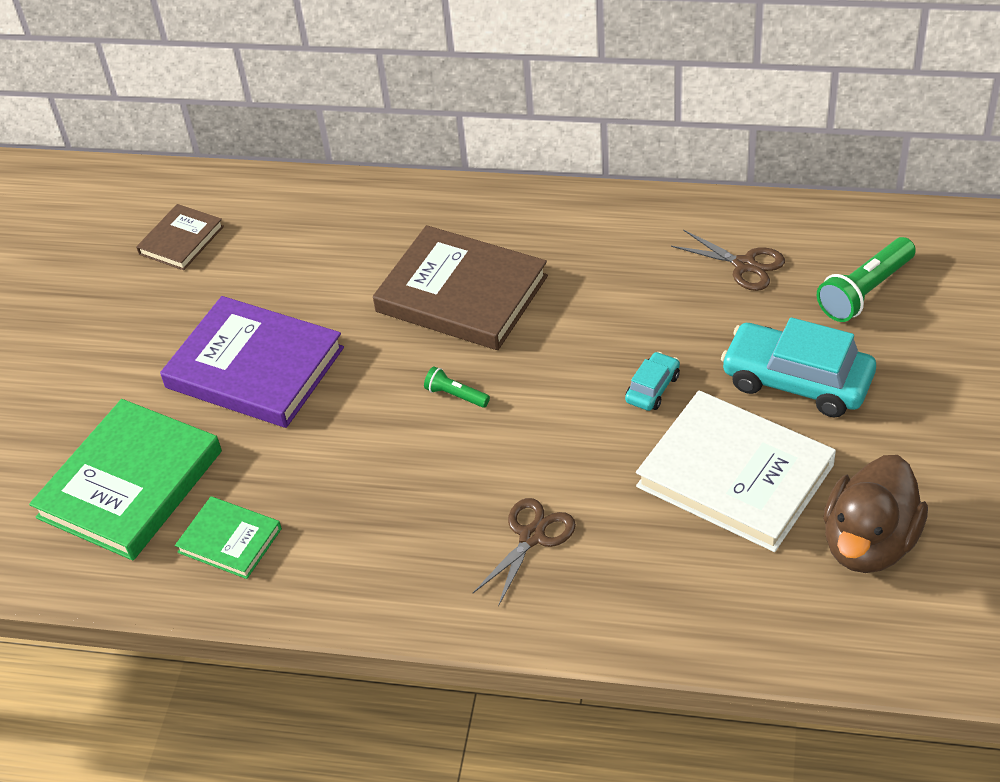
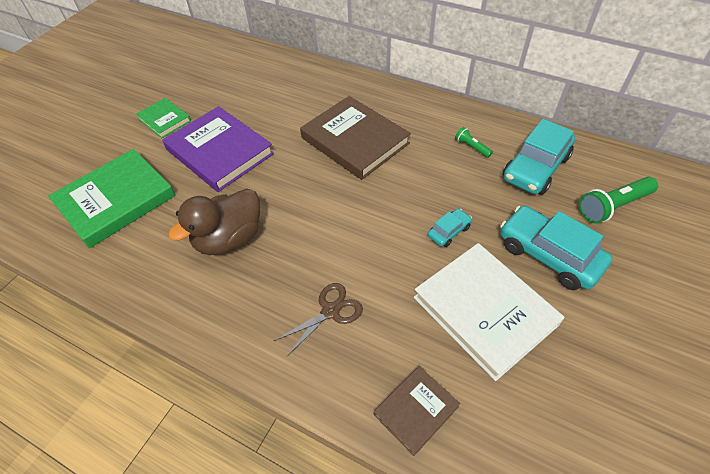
camera: 15 degrees right, 5 degrees up
brown book [136,204,224,270] -> brown book moved to [374,366,460,456]
green book [175,496,282,579] -> green book moved to [136,98,191,138]
green flashlight [424,366,490,408] -> green flashlight moved to [455,127,493,158]
brown scissors [671,230,785,291] -> turquoise car [503,119,575,195]
brown duck [823,455,928,573] -> brown duck moved to [168,189,260,255]

